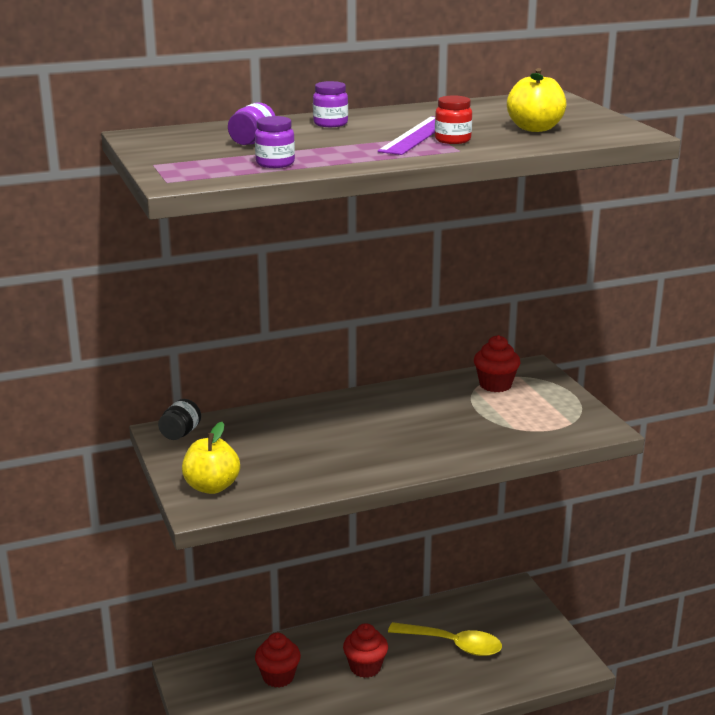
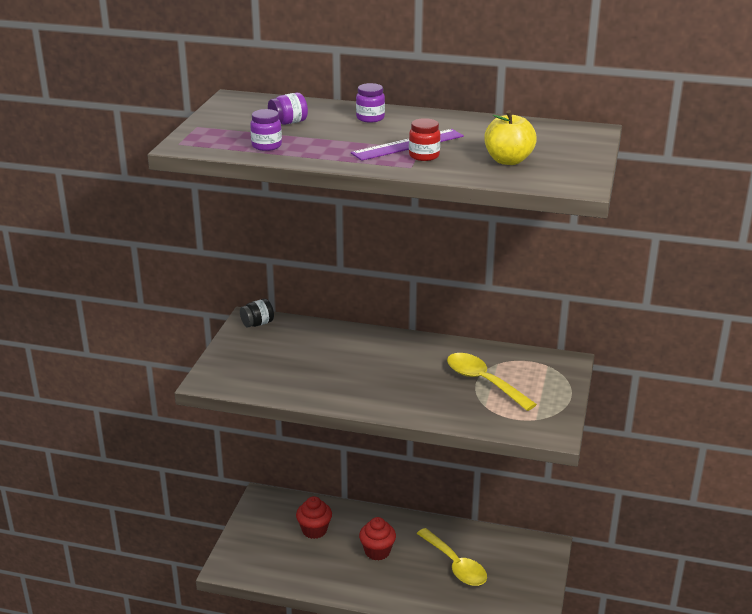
camera: 35 degrees right, 5 degrees up
yellow apple [182,422,240,494] -> none
red cupcake [474,335,521,392] -> none
none -> yellow spoon [447,353,537,411]

